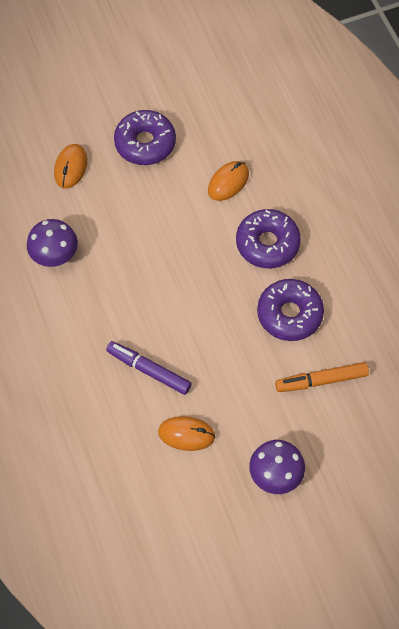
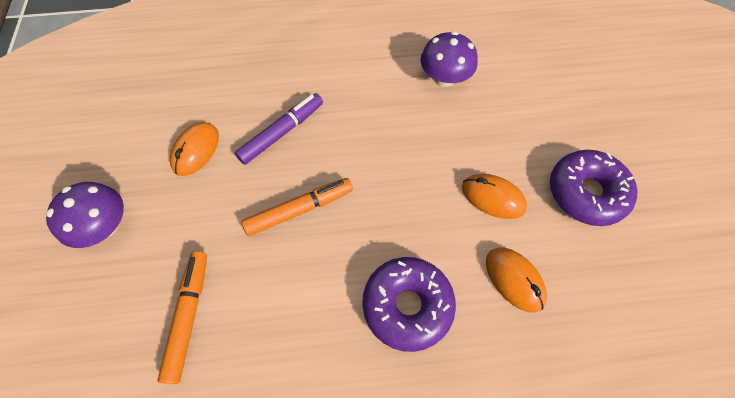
camera: 105 degrees right, 0 degrees up
orange mouse [54,144,87,189] -> orange mouse moved to [462,174,527,219]
purple donut [257,279,324,341] -> none
none -> orange marker [242,178,353,236]

